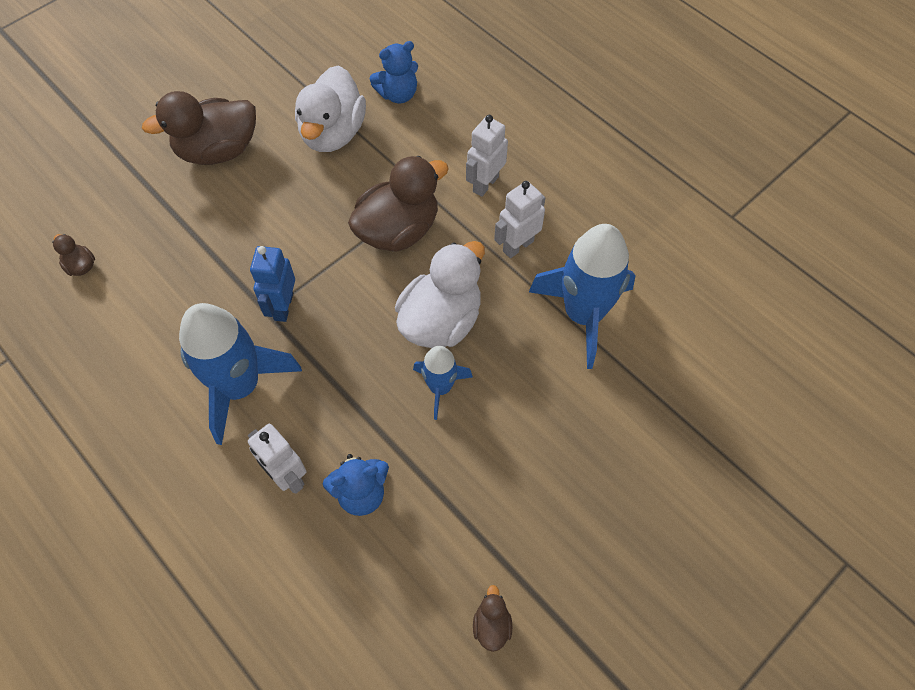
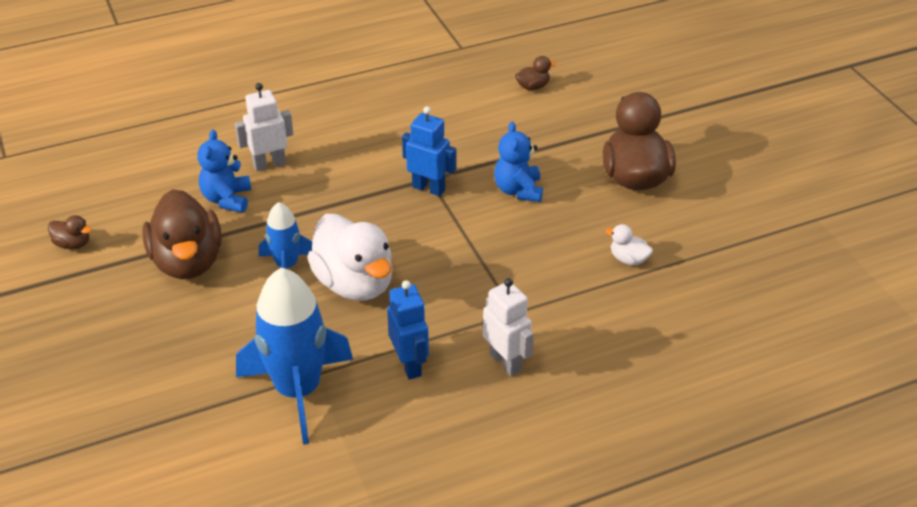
camera: 110 degrees right, 20 degrees down
blue rocket [179,303,302,445] -> none
white duck [295,65,366,152] -> white duck [605,224,653,266], size x0.43
brown duck [348,156,449,252] -> brown duck moved to [142,189,222,279]
blue teddy bear [370,41,418,104] -> blue teddy bear moved to [494,122,543,202]
white robot [494,181,545,258] -> blue robot [387,280,429,380]

